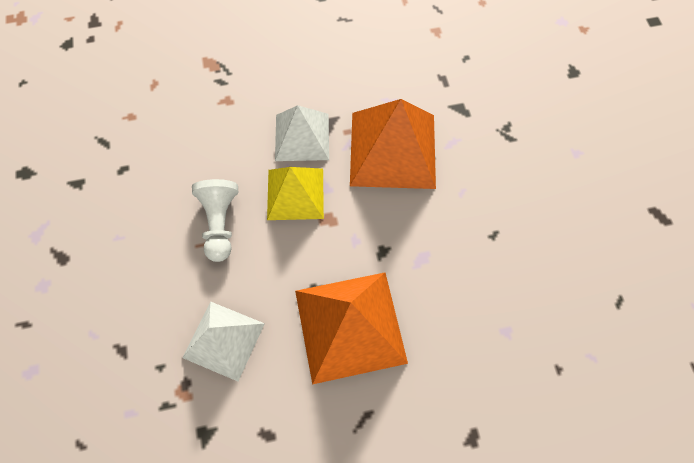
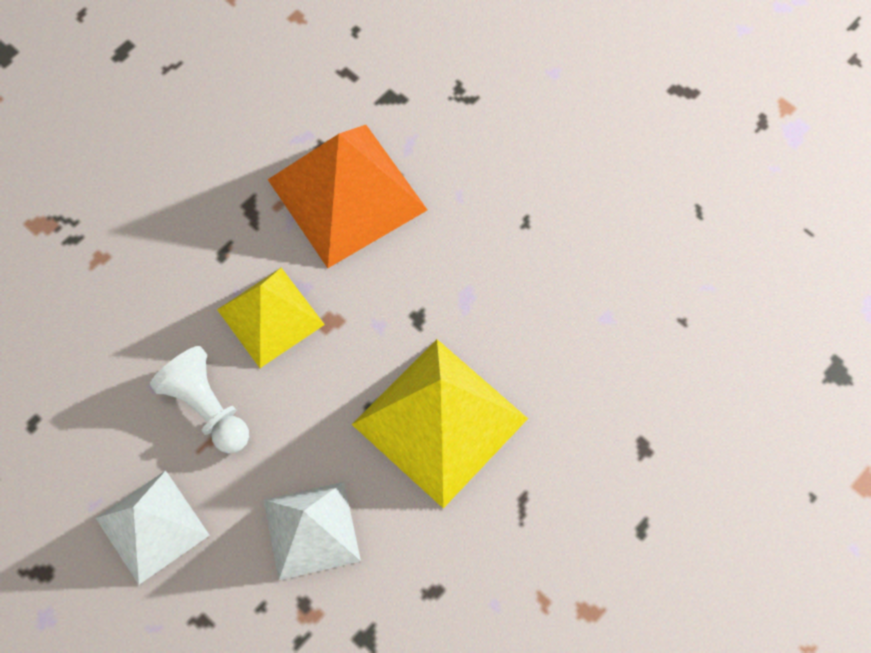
camera: 35 degrees left, 0 degrees up
white pyramid [275,105,329,161] -> white pyramid moved to [96,471,210,585]
orange pyramid [295,272,408,385] -> yellow pyramid [352,339,528,508]

